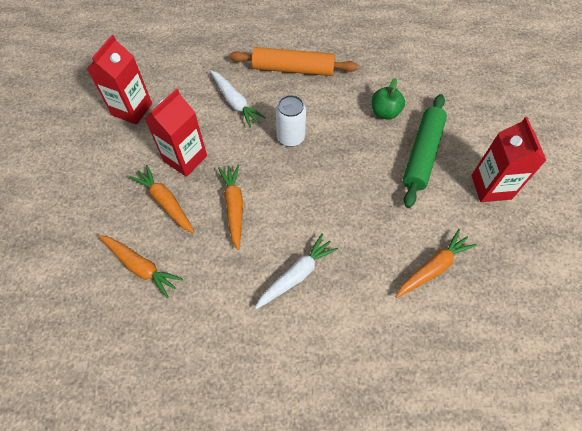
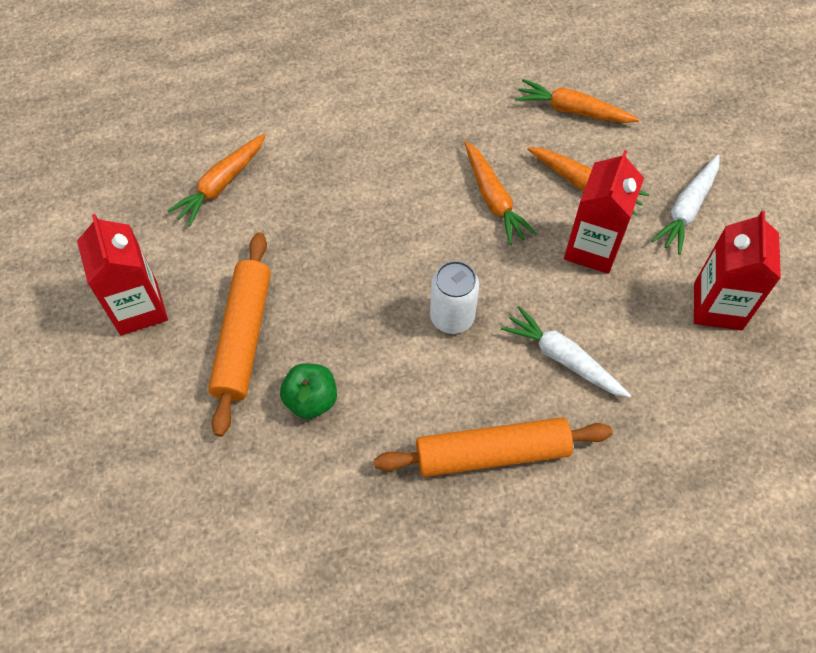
camera: 165 degrees right, 0 degrees up
white carrot [255,234,338,309] -> white carrot moved to [651,154,720,255]
green rolling pin [403,94,447,208] -> orange rolling pin [208,232,271,437]

